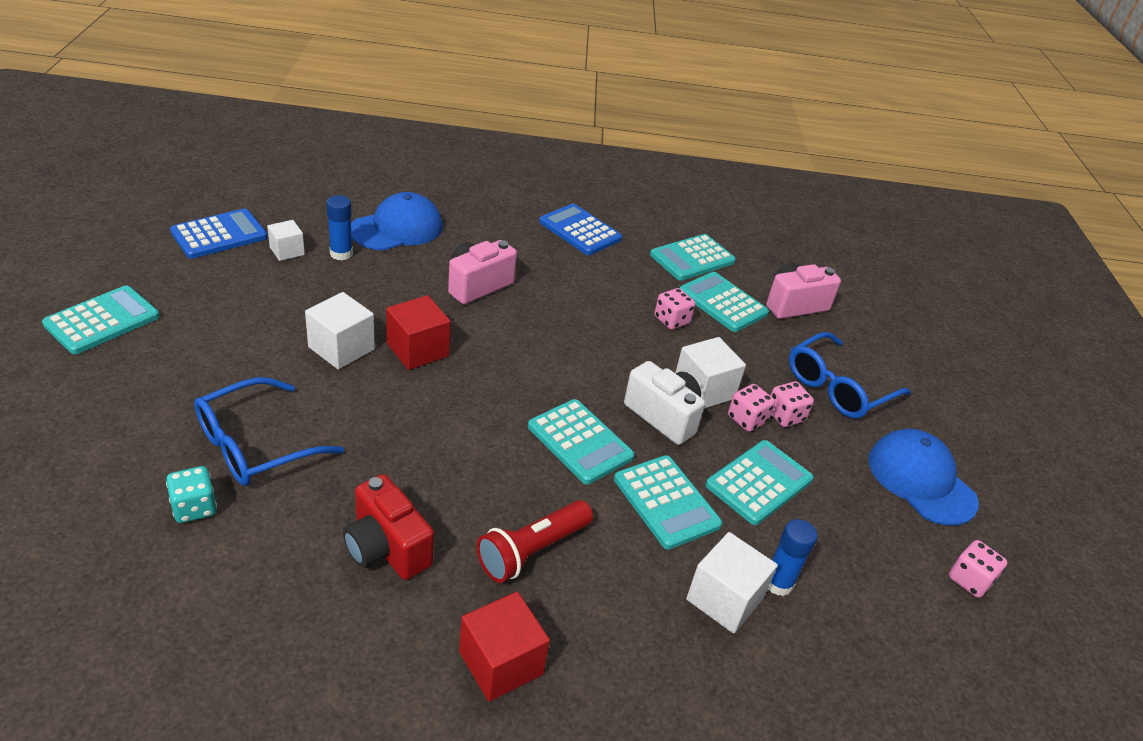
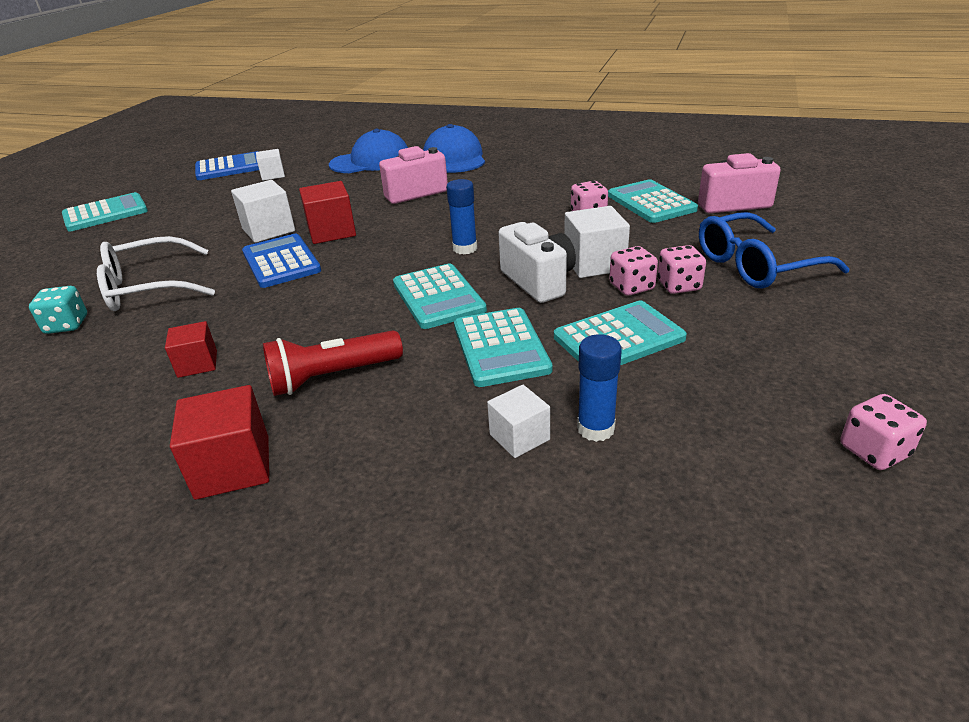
camera: 25 degrees right, 5 degrees down
blue glasses [194,377,344,486] -> white glasses [97,236,215,311]
blue glue stick [326,195,353,260] -> blue glue stick moved to [446,179,477,254]
red camera [343,474,434,580] -> red cube [165,321,217,378]
blue calculator [539,204,622,255] -> blue calculator moved to [242,234,321,288]
turquoise calculator [650,234,736,281] -> none
white cube [686,532,778,634] -> white cube [487,385,550,458], size x0.63
blue cap [868,429,979,526] -> blue cap moved to [423,124,485,173]

